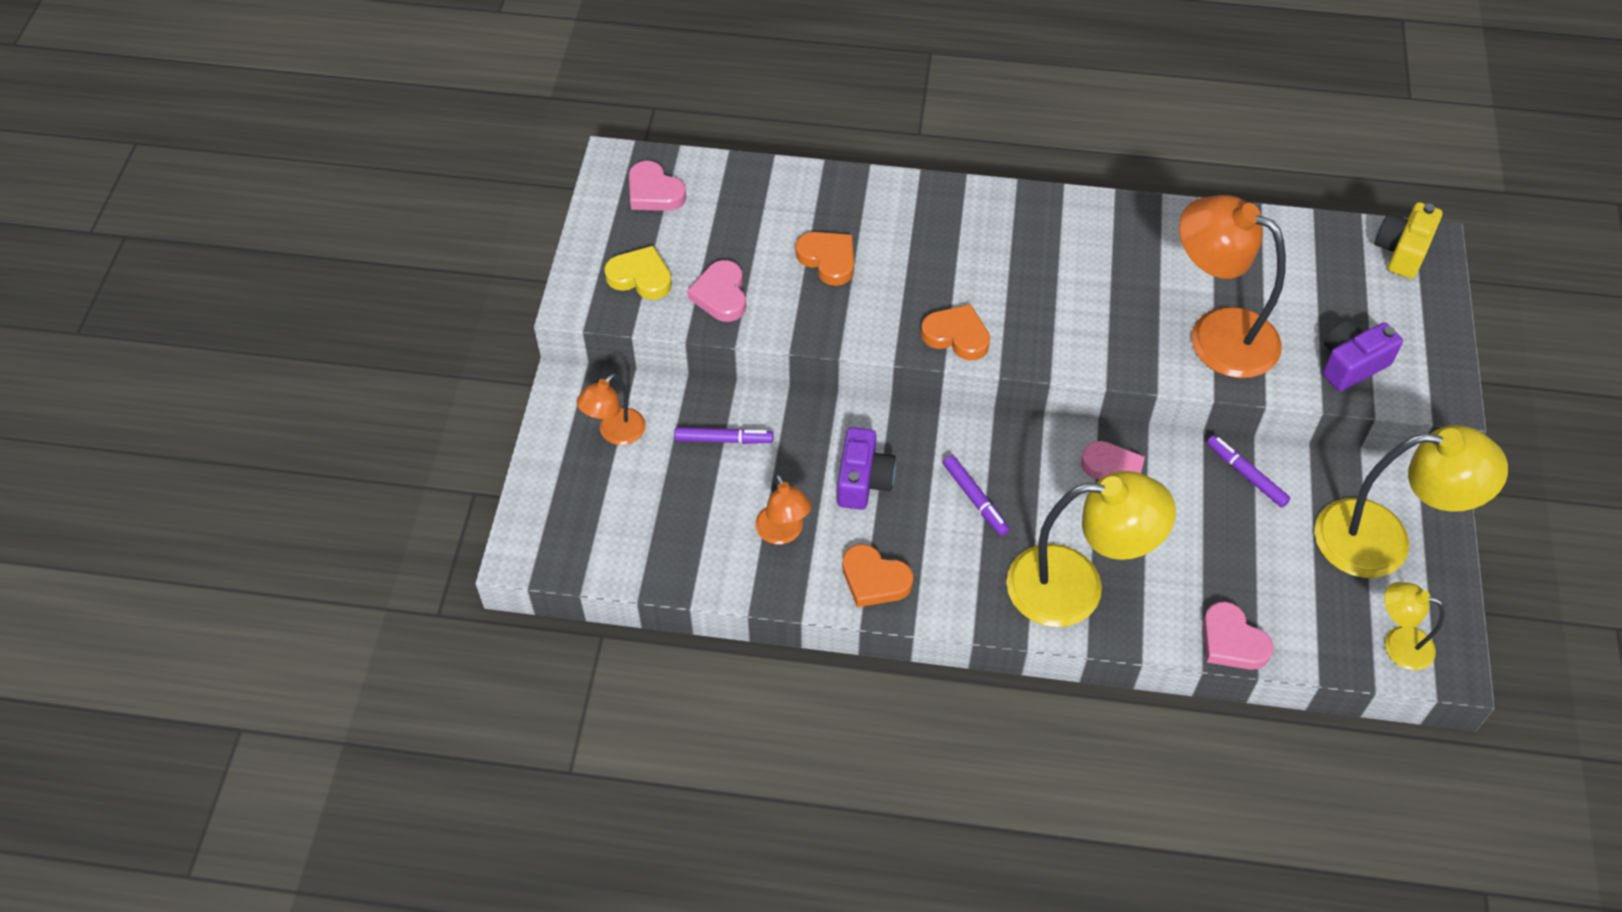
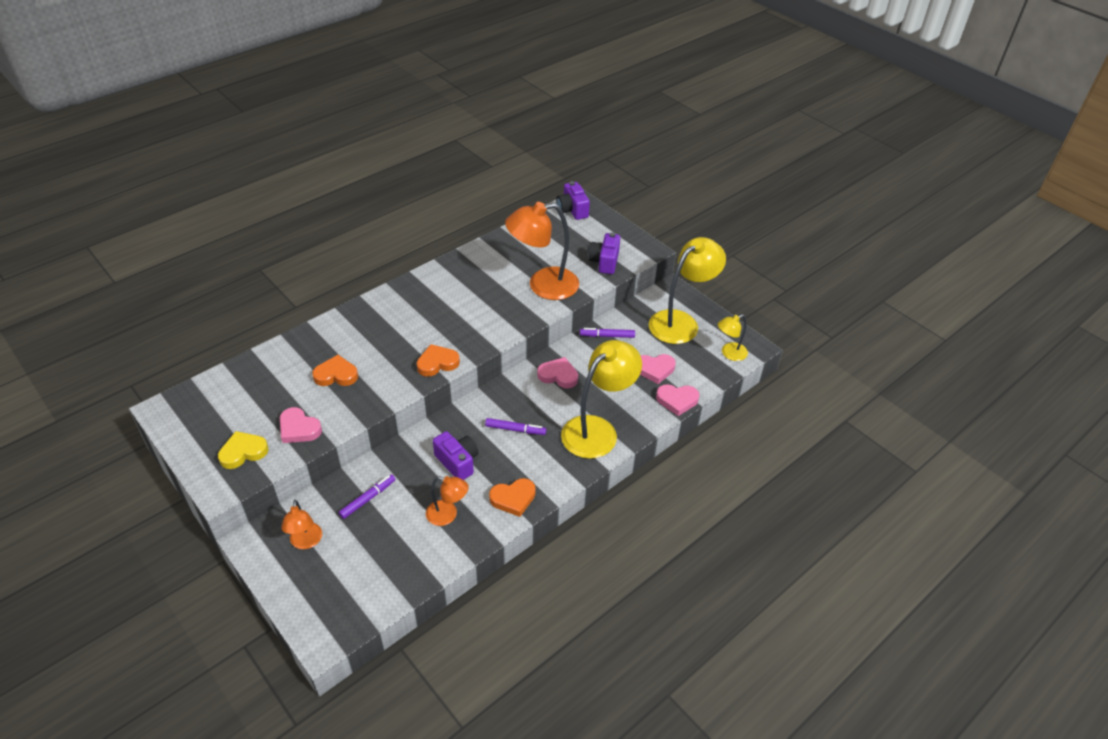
camera: 50 degrees left, 10 degrees down
pink heart [629,161,686,211] -> pink heart moved to [640,354,676,384]
yellow camera [1374,202,1442,279] -> purple camera [556,181,590,220]

